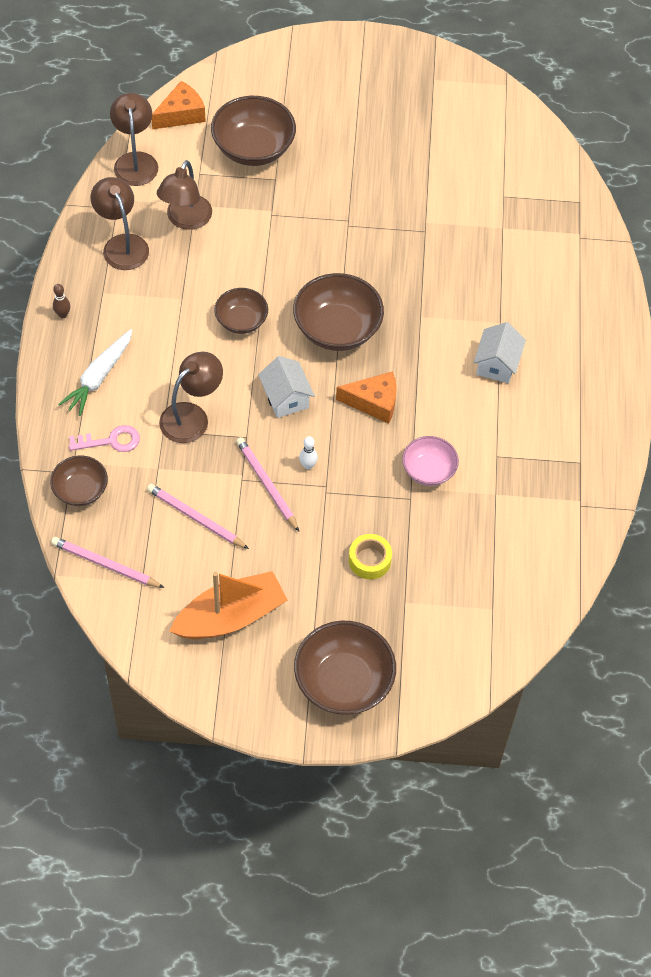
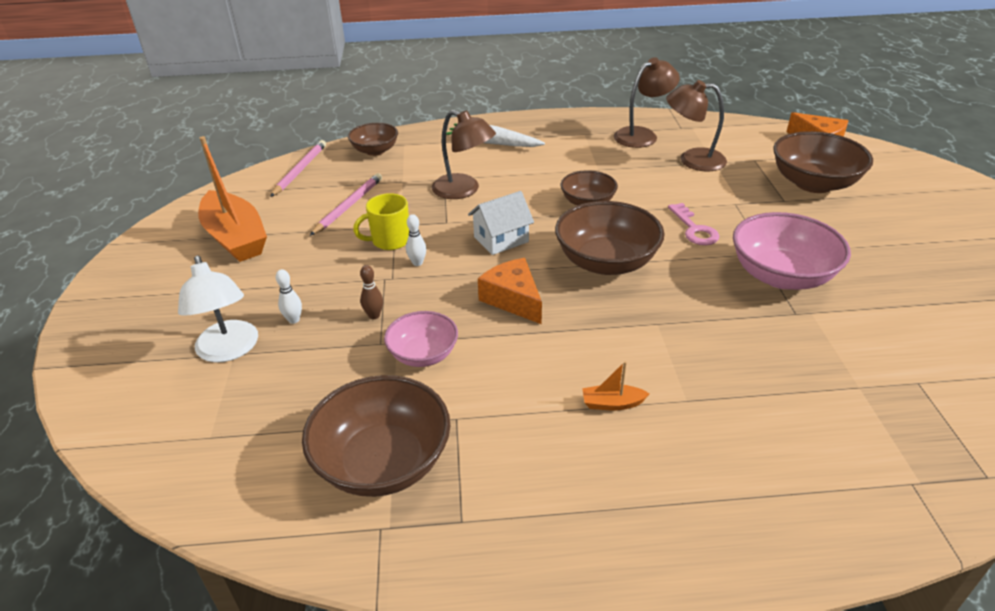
camera: 85 degrees right, 20 degrees down
brown bowling pin [53,284,70,318] -> brown bowling pin moved to [360,265,383,319]
pink key [69,425,140,452] -> pink key moved to [668,203,719,245]
brown lamp [110,93,158,186] -> none
pink pencil [236,437,299,531] -> yellow mug [353,193,409,250]
brown bowl [294,621,396,715] -> brown bowl moved to [302,375,450,497]
orange cheese [336,371,397,424] -> orange cheese turned 150 degrees clockwise [478,258,542,324]
yellow tape [349,534,392,579] -> white bowling pin [276,269,302,324]
white house [473,322,526,383] -> orange boat [582,361,649,410]
none -> white lamp [178,256,258,363]
none -> pink bowl [733,212,851,290]

